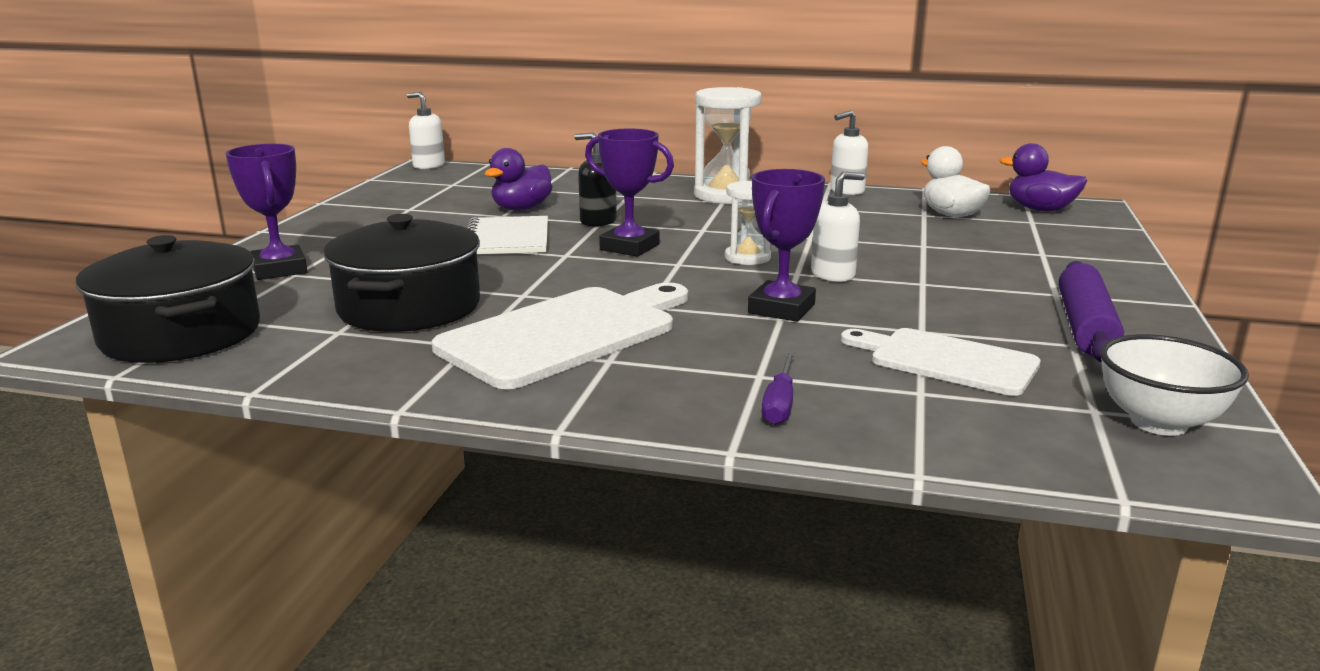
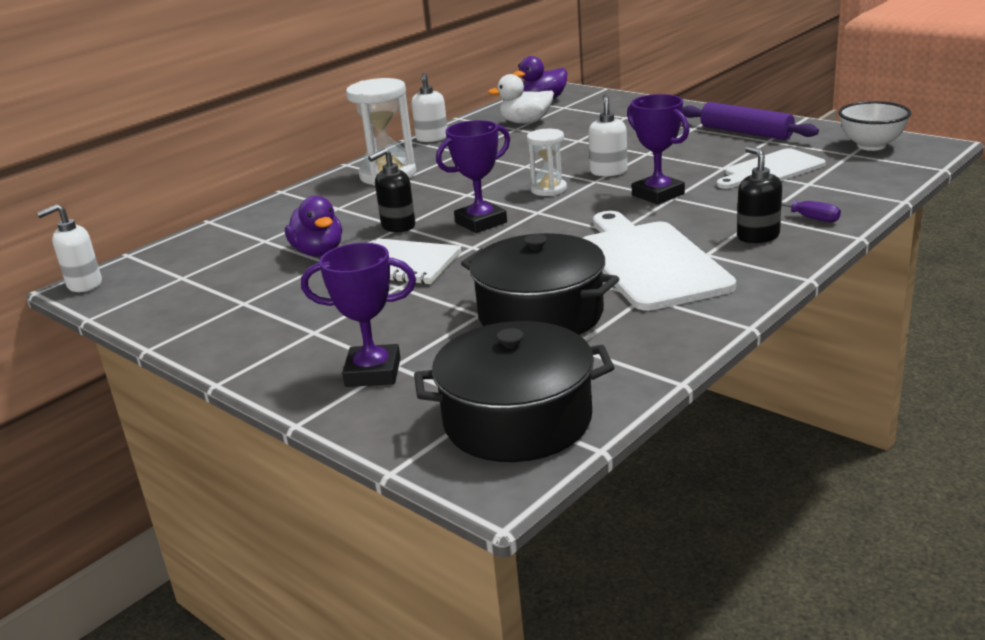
camera: 60 degrees left, 5 degrees up
none -> black soap dispenser [737,146,782,243]

